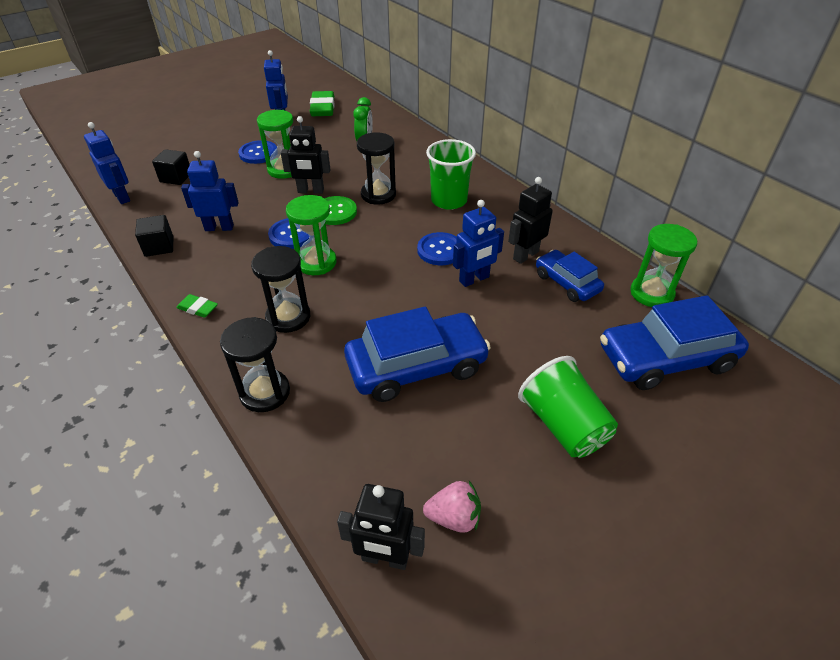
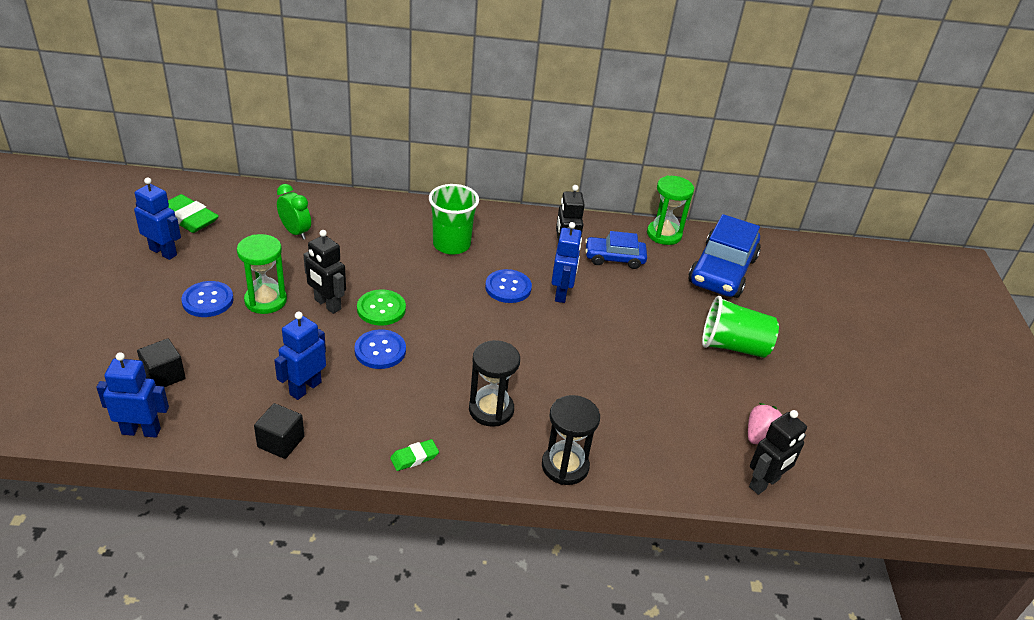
camera: 55 degrees left, 5 degrees down
black robot [281,116,330,194] -> black robot turned 90 degrees clockwise [303,230,346,314]
green hourglass [286,195,337,275] -> none
blue car [344,307,491,402] -> none
black hourglass [357,132,396,205] -> none

